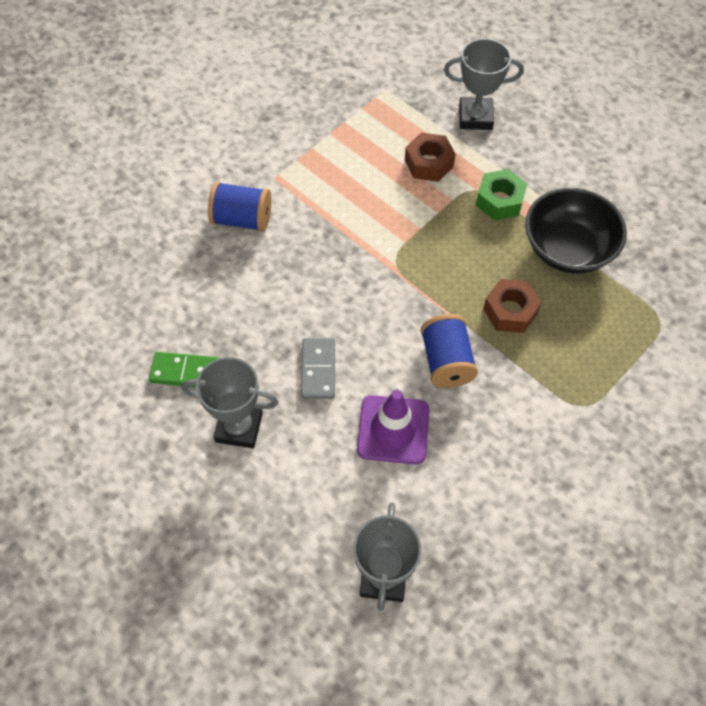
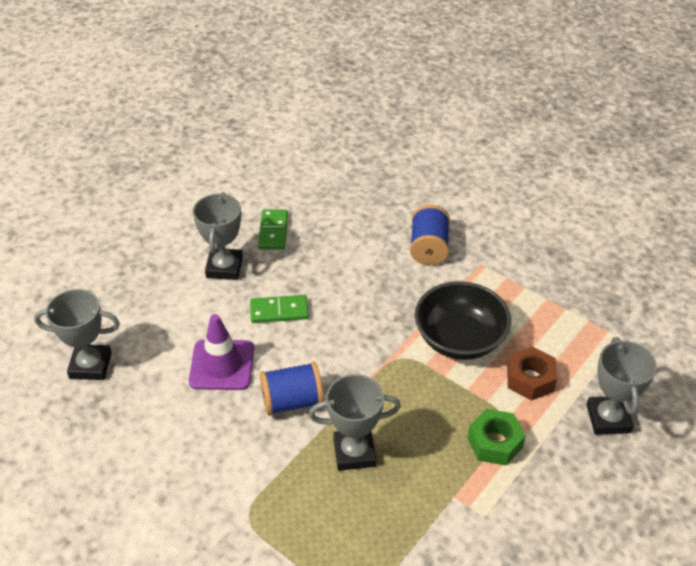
camera: 85 degrees right, 15 degrees down
grey domino [301,338,335,399] -> green domino [250,295,309,323]
brown nut [483,279,542,333] -> grey trophy [309,374,401,471]
black bowl [525,188,627,273] -> black bowl moved to [415,281,511,360]

